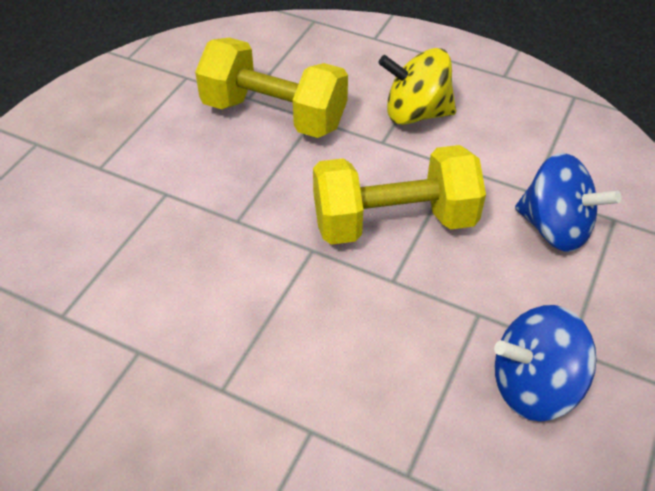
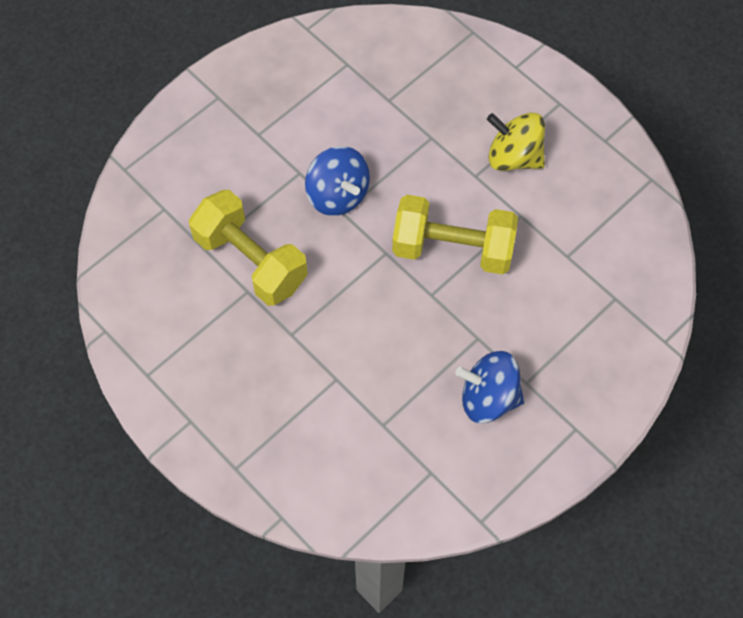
camera: 20 degrees right, 15 degrees up
yellow dumbbell [195,38,348,138] -> yellow dumbbell moved to [189,190,308,306]
blue spinning top [515,153,621,252] -> blue spinning top moved to [305,146,370,216]

